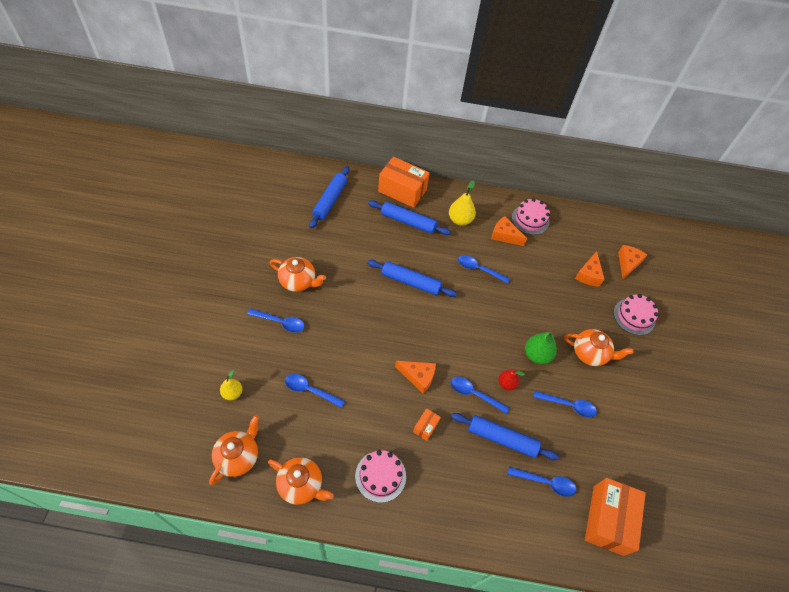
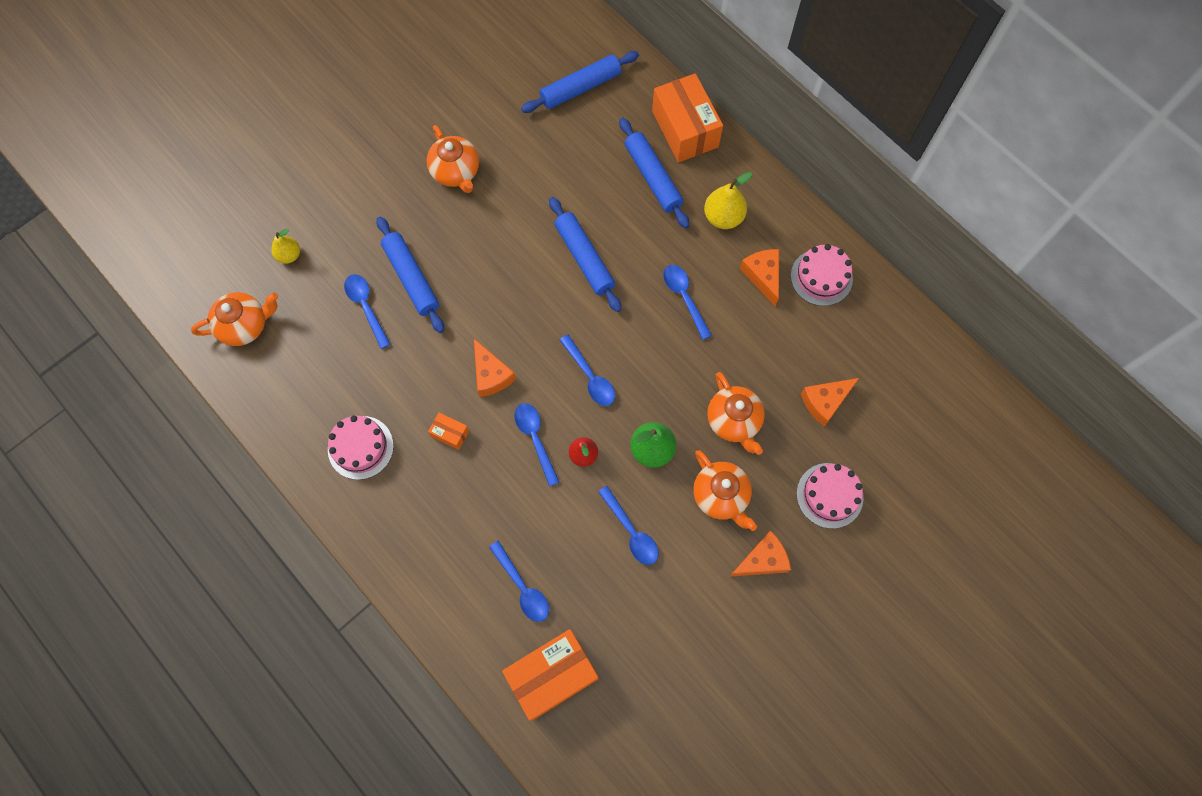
camera: 45 degrees right, 15 degrees up
blue spoon [247,308,305,333] -> blue spoon moved to [560,334,615,406]
orange teapot [268,457,334,505] -> orange teapot moved to [707,372,765,455]
orange box [413,408,441,441] -> orange box turned 45 degrees clockwise [428,413,469,450]
blue rolling pin [451,413,559,460] -> blue rolling pin moved to [377,217,444,333]
orange cheese [618,245,647,279] -> orange cheese moved to [729,530,791,577]

